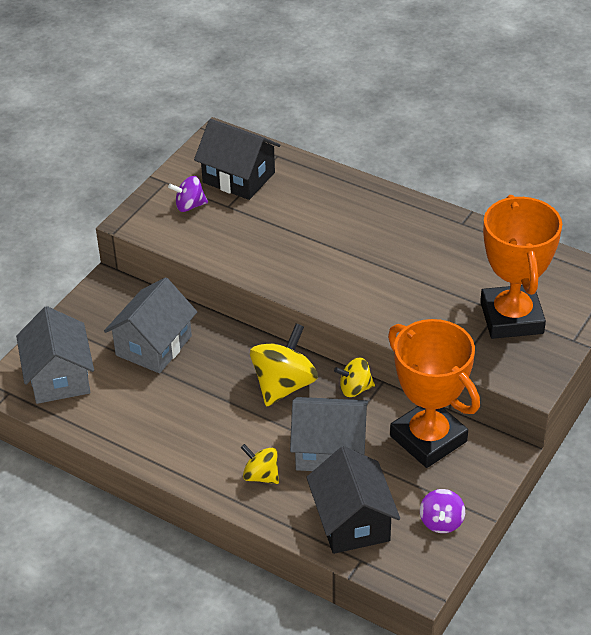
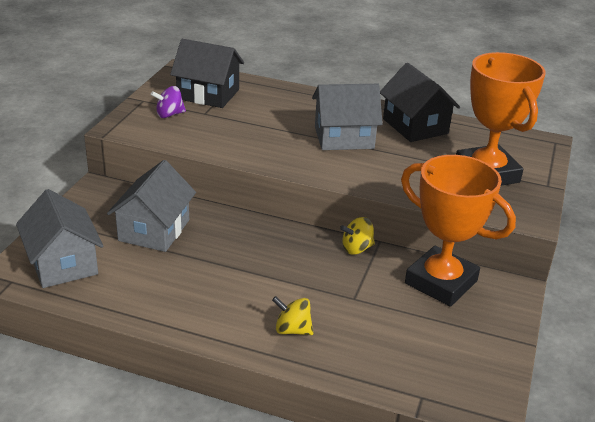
camera: 15 degrees left, 10 degrees down
yellow spinning top [250,323,318,407] -> none
grey house [290,397,368,471] -> grey house moved to [312,84,383,150]
black house [306,446,400,554] -> black house moved to [380,63,460,142]
purple spinning top [420,489,465,533] -> none

